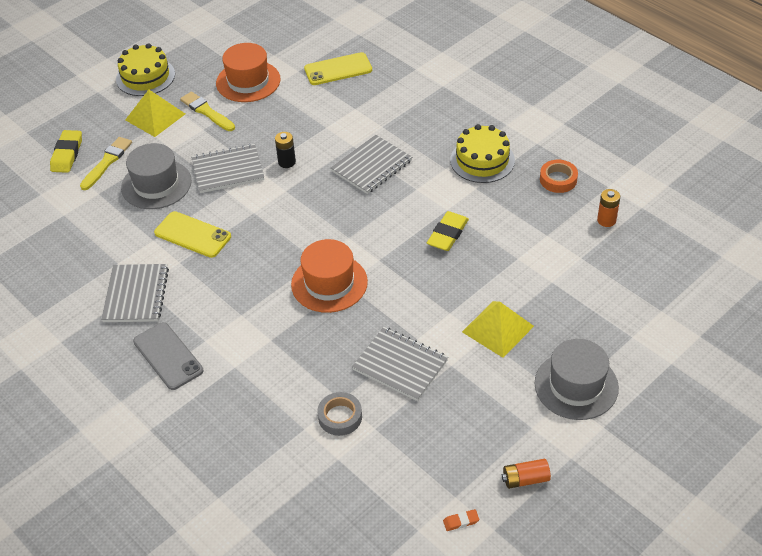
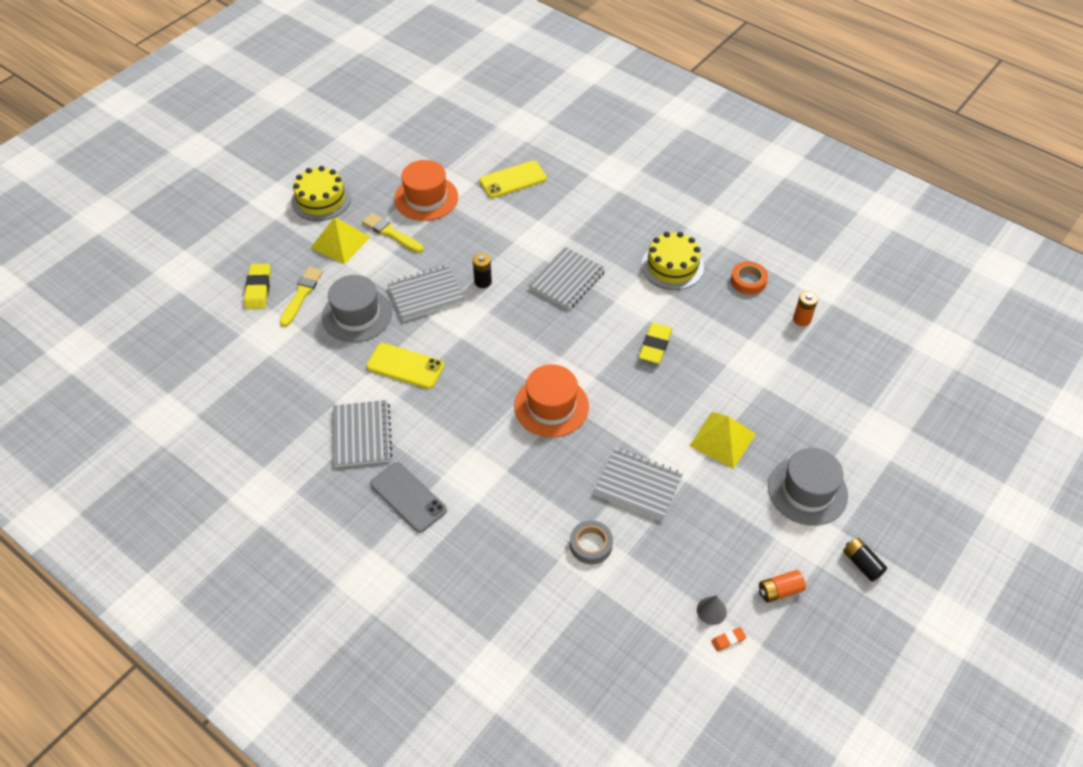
camera: 10 degrees left, 5 degrees up
none -> grey cone [697,595,727,625]
none -> black battery [843,538,887,582]

